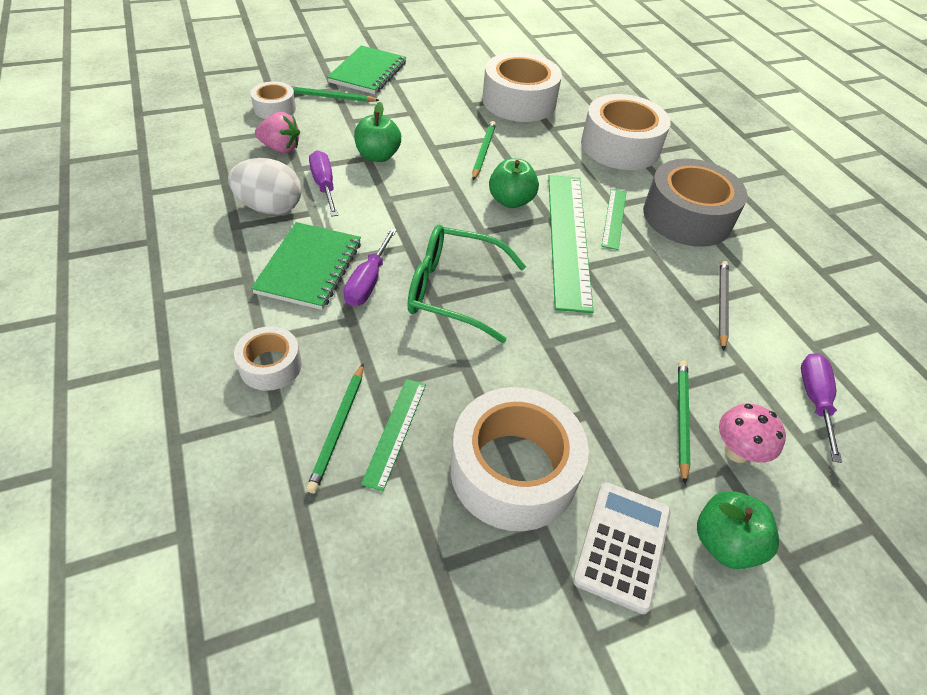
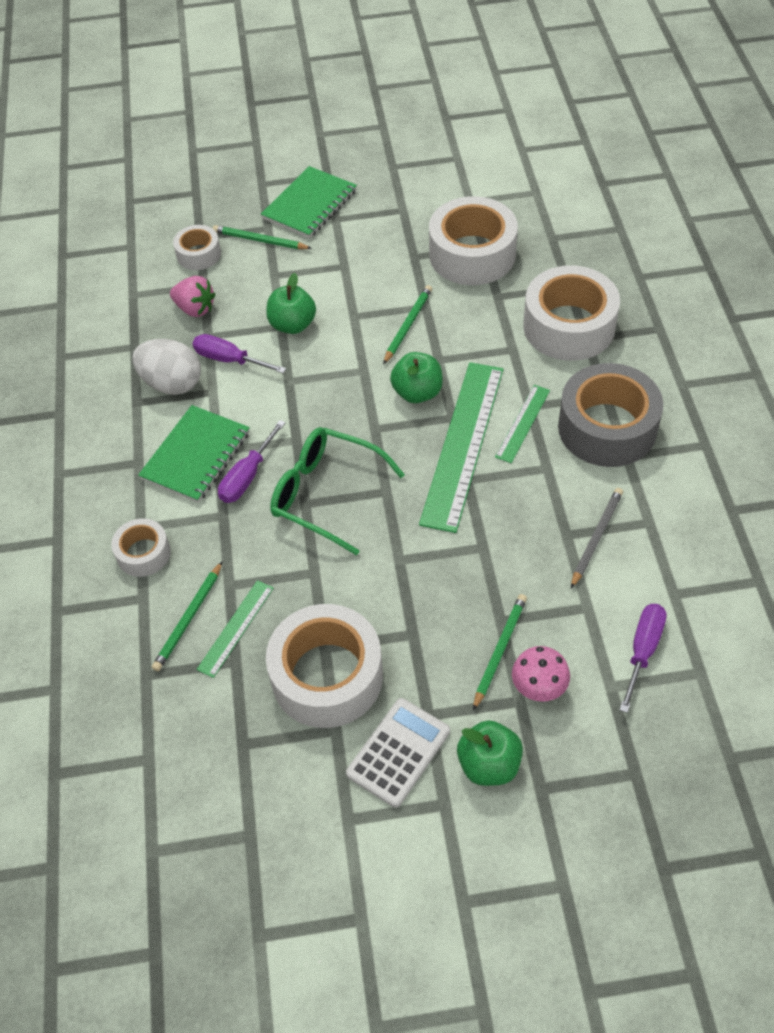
camera: 20 degrees right, 5 degrees up
purple screwdriver [309,150,338,217] -> purple screwdriver turned 60 degrees counterclockwise [192,334,286,373]

